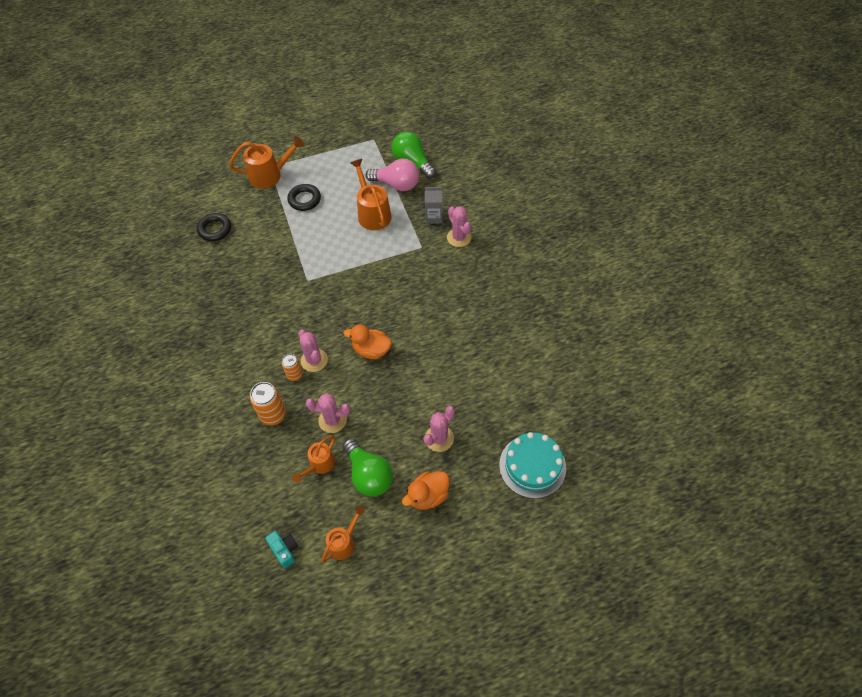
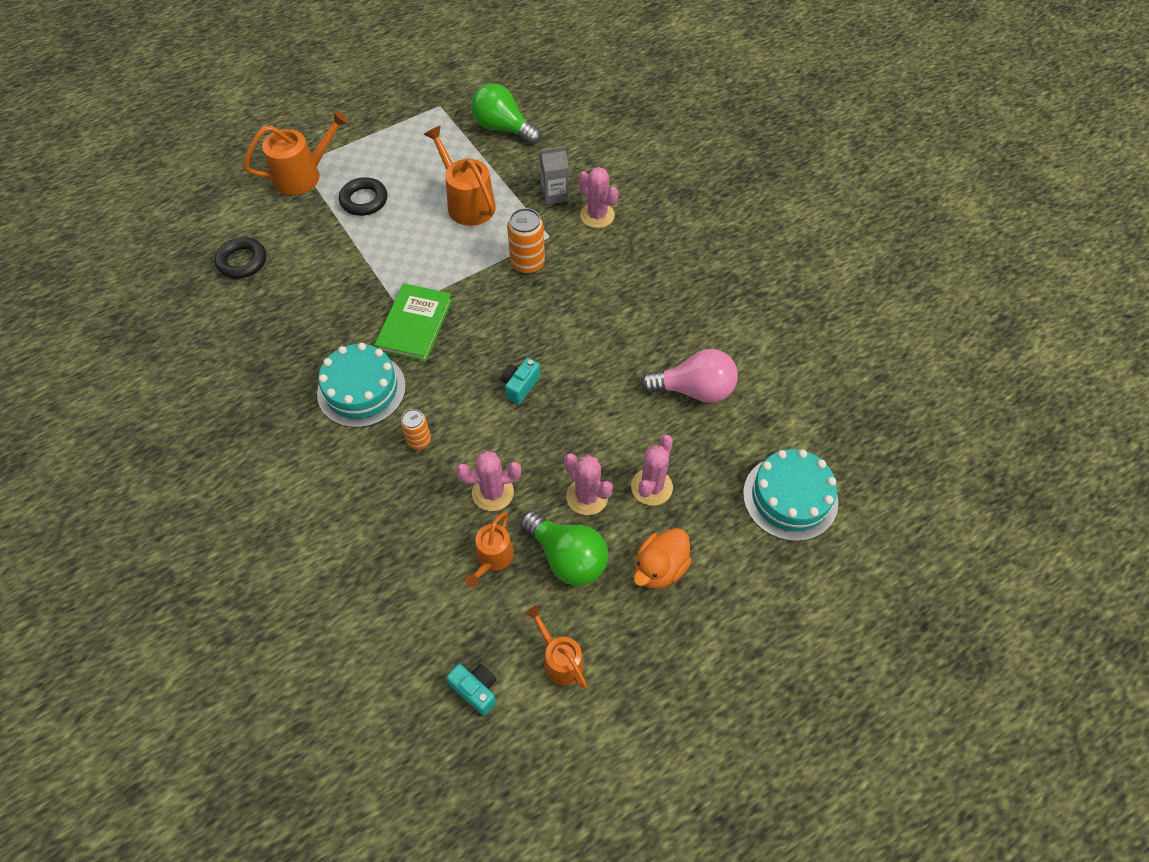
camera: 15 degrees left, 0 degrees up
orange can [250,382,286,426] -> orange can moved to [507,208,545,274]
pink cactus [298,330,328,372] -> pink cactus moved to [564,453,613,515]
orange watering can [321,506,365,563] -> orange watering can turned 60 degrees counterclockwise [525,605,587,689]
orange duck [343,324,392,359] -> turquoise camera [501,358,540,405]
pink light bulb [366,159,419,191] -> pink light bulb moved to [640,349,738,403]
none -> turquoise cake [317,343,406,428]
none -> green book [374,283,452,362]

